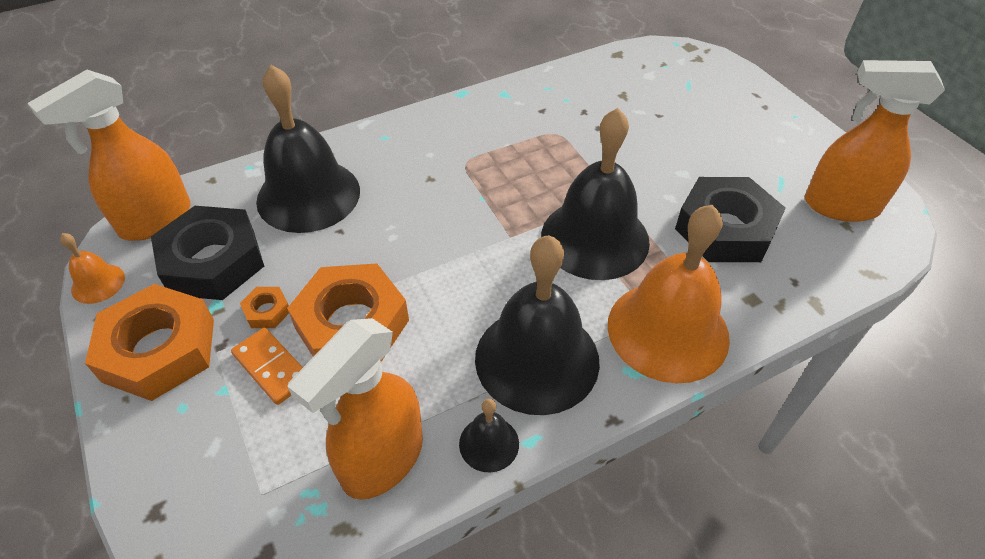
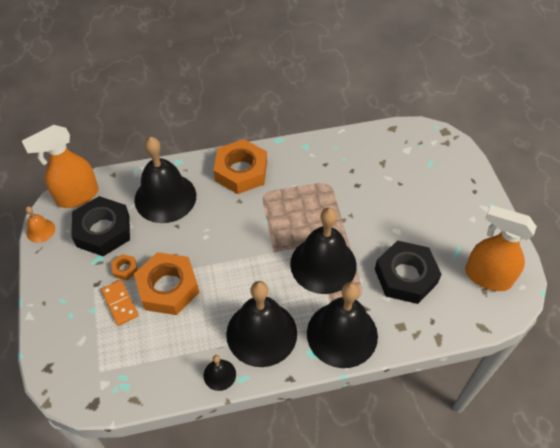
camera: 15 degrees right, 5 degrees up
orange nut [85,284,214,401] -> orange nut moved to [213,139,267,194]
orange spray bottle [287,318,423,500] -> none
orange bell [608,205,730,383] -> black bell [307,282,378,368]

